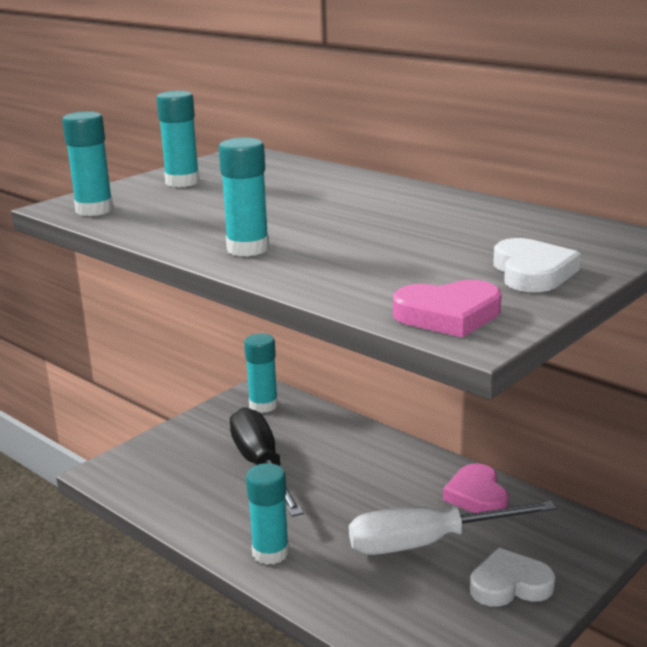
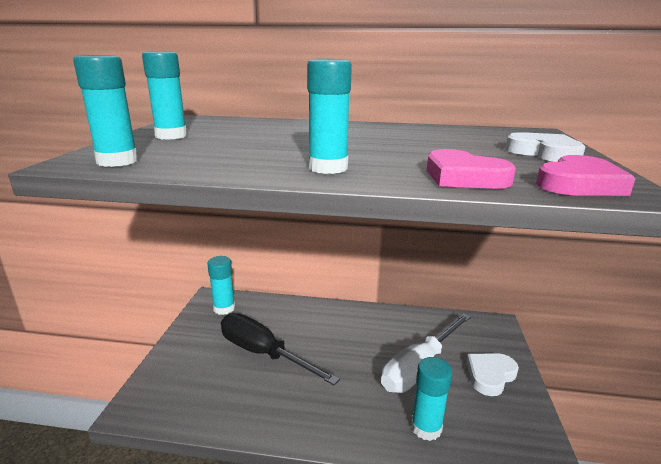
camera: 35 degrees left, 0 degrees up
turquoise glue stick [246,463,289,565] -> turquoise glue stick moved to [411,357,452,441]
pink heart [443,463,509,513] -> pink heart moved to [427,149,516,189]

